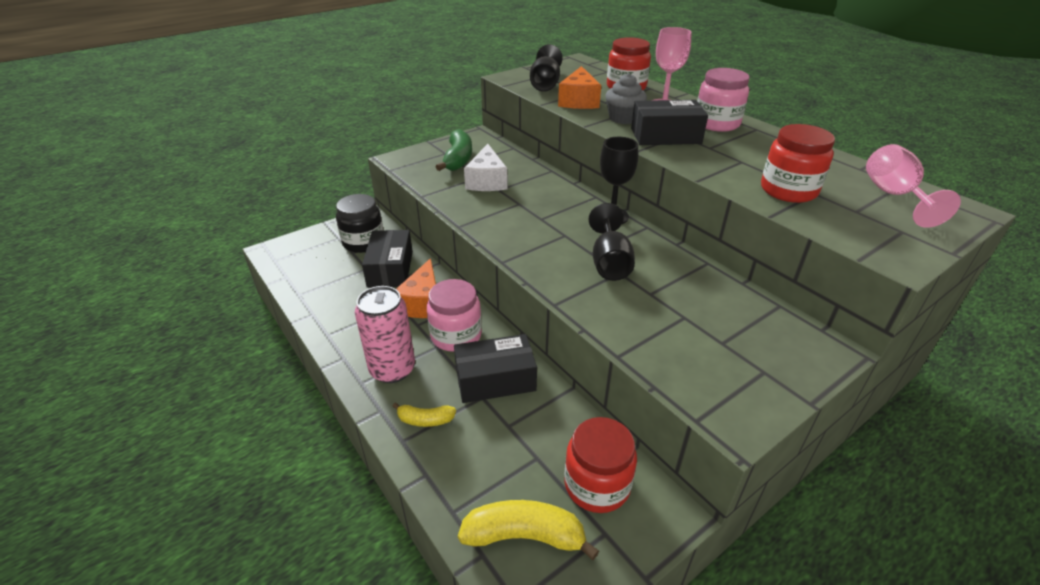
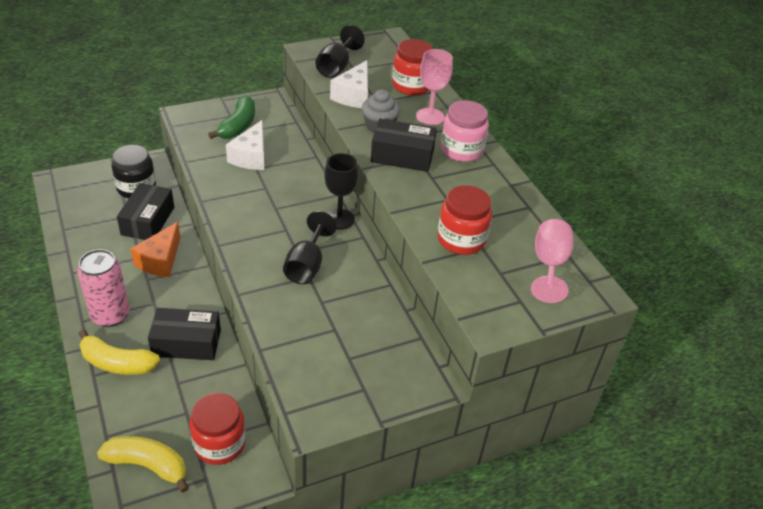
camera: 10 degrees right, 5 degrees up
yellow banana [392,403,456,427] -> yellow banana [79,329,160,375], size x1.76
pink jar [427,279,482,352] -> none
orange cheese [558,66,601,109] -> white cheese [330,60,368,108]

